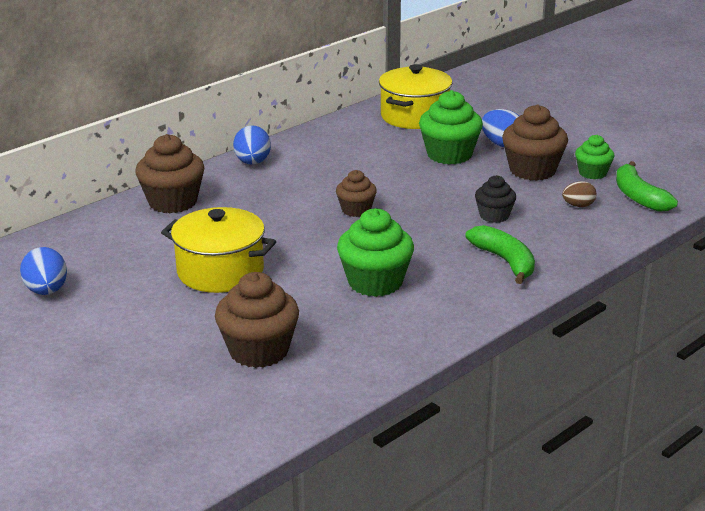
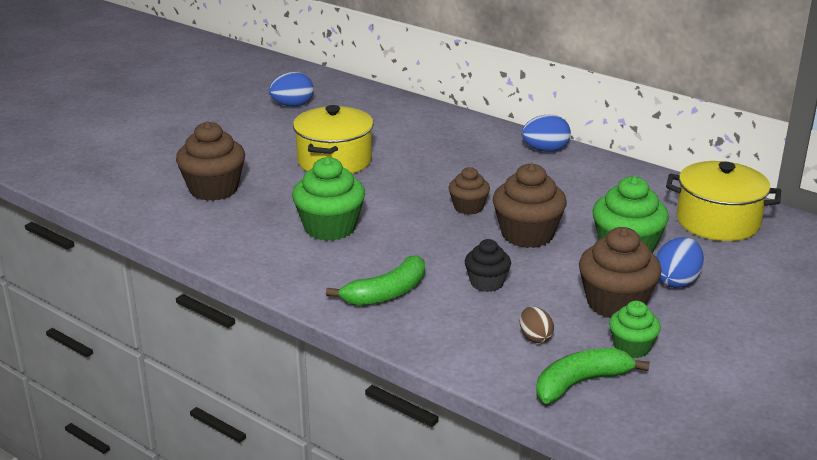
camera: 80 degrees right, 0 degrees up
brown cupcake [135,134,204,213] -> brown cupcake moved to [493,163,567,248]

